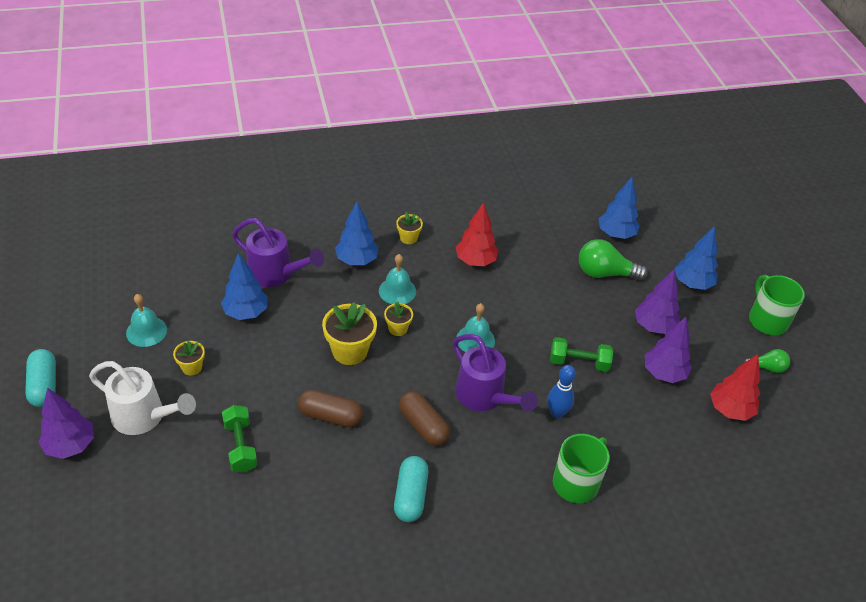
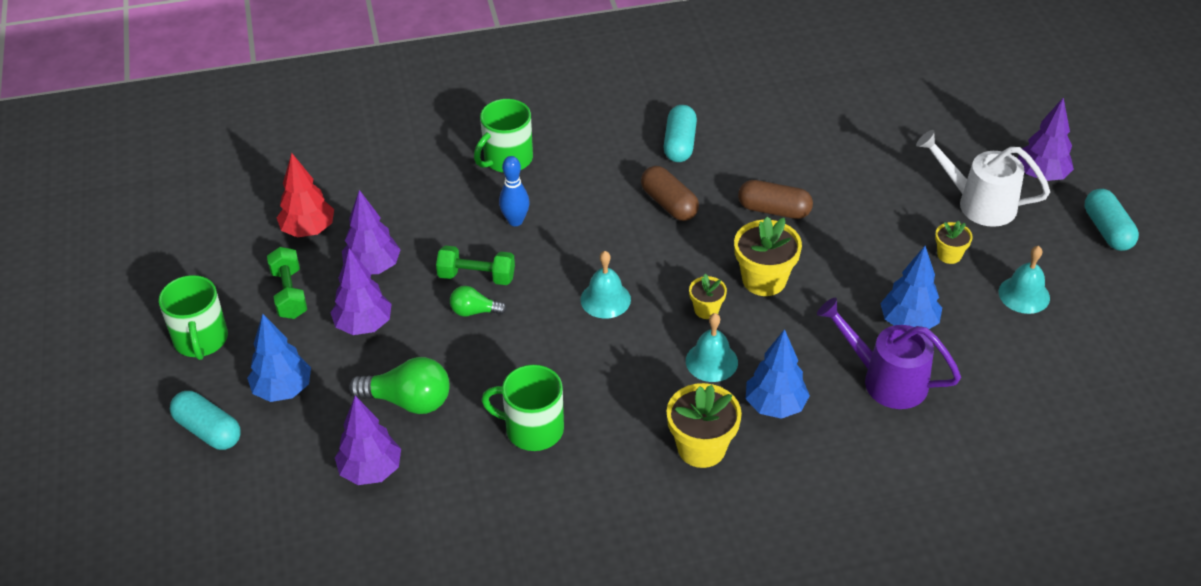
camera: 175 degrees left, 0 degrees up
green dumbbell [222,405,258,473] -> green dumbbell moved to [267,247,307,319]
yellow flower pot [396,212,423,244] -> yellow flower pot [667,383,742,468], size x1.81
purple watering can [453,334,537,412] -> none
red tree [456,203,499,266] -> none
blue tree [598,177,640,239] -> purple tree [335,396,401,485]
green light bulb [743,349,790,373] -> green light bulb moved to [450,286,507,316]
none -> turquoise capsule [170,391,241,450]
none -> green mug [481,365,564,451]

